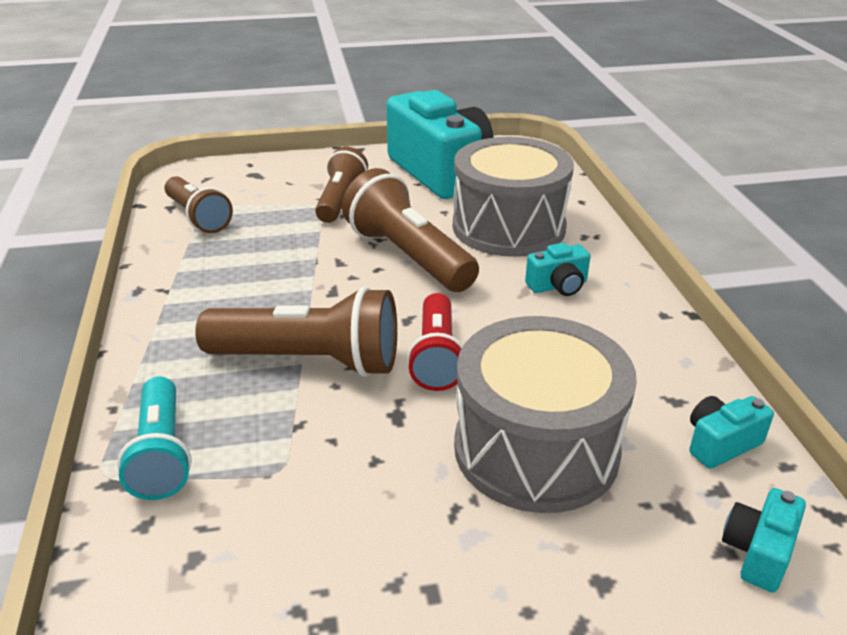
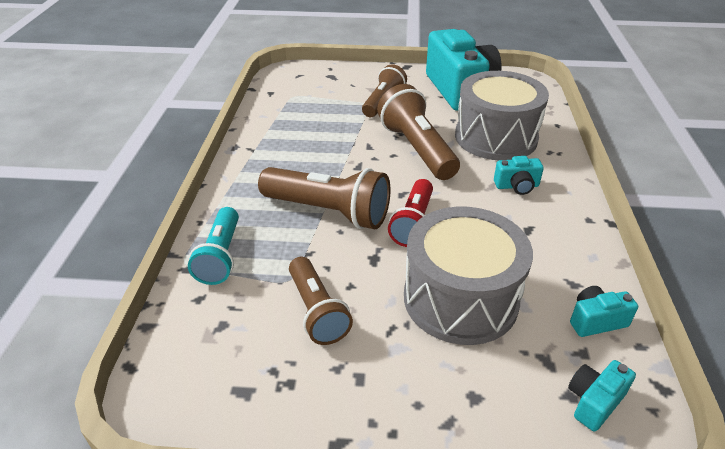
camera: 15 degrees right, 5 degrees up
brown flashlight [165,176,233,233] -> brown flashlight moved to [289,257,353,345]

